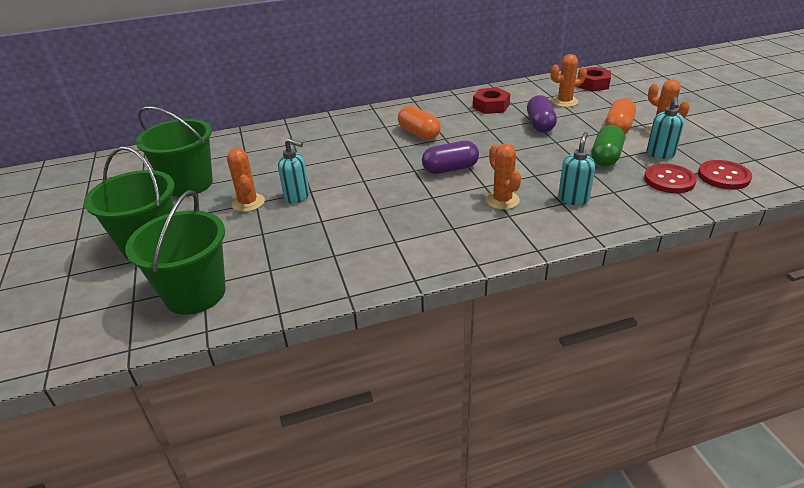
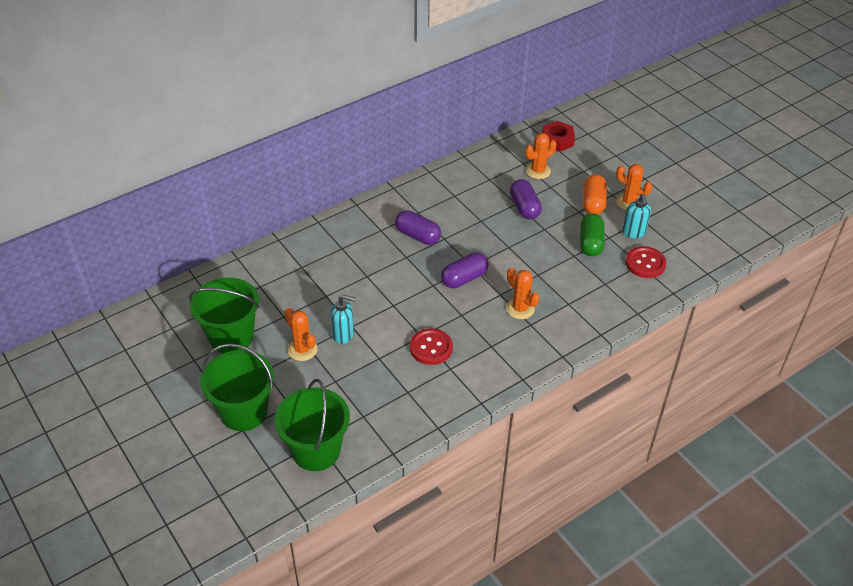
camera: 20 degrees left, 10 degrees up
orange capsule [398,106,441,140] -> purple capsule [395,210,441,245]
red nut [473,88,510,114] -> none
turquoise soap dispenser [558,132,595,205] -> none
red button [698,160,752,189] -> red button moved to [410,328,453,365]

